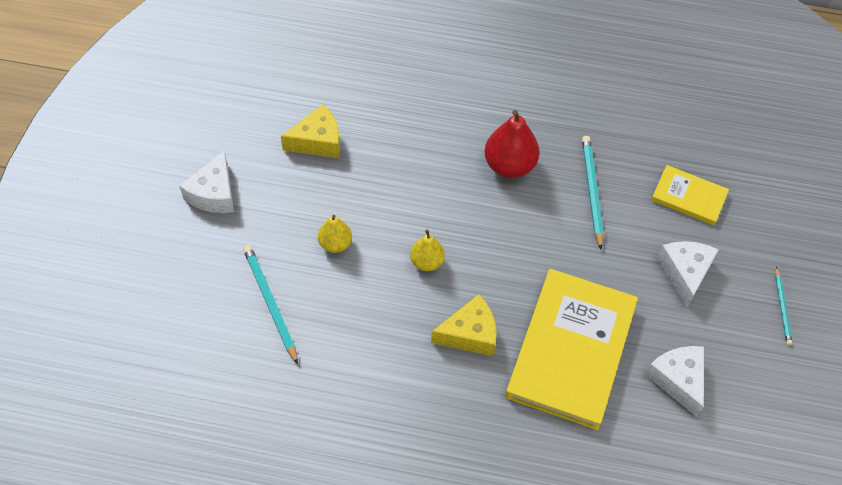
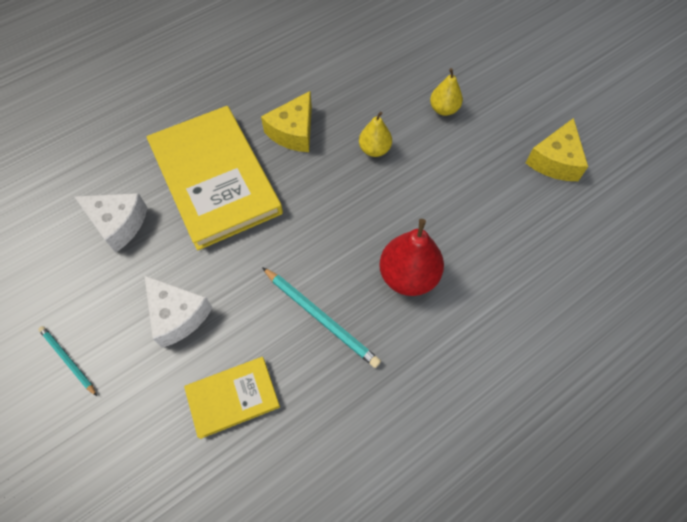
camera: 135 degrees right, 5 degrees up
white cheese [179,151,234,213] -> none
turquoise pencil [243,245,298,365] -> none

